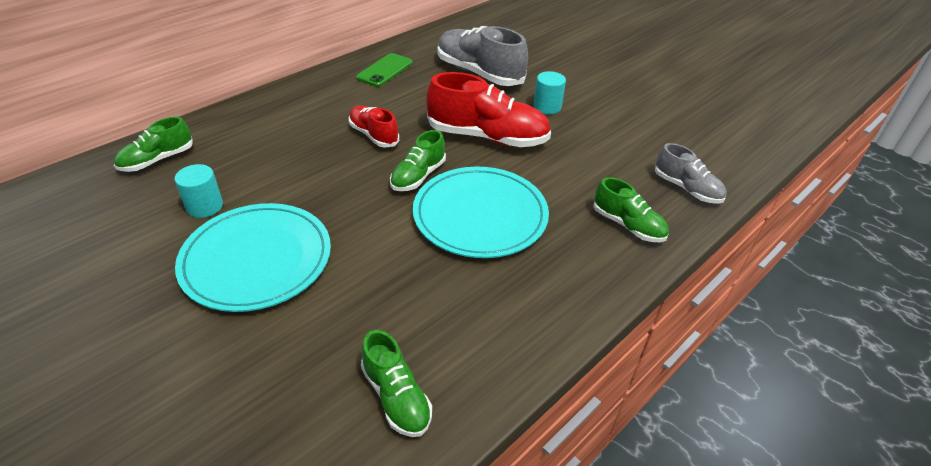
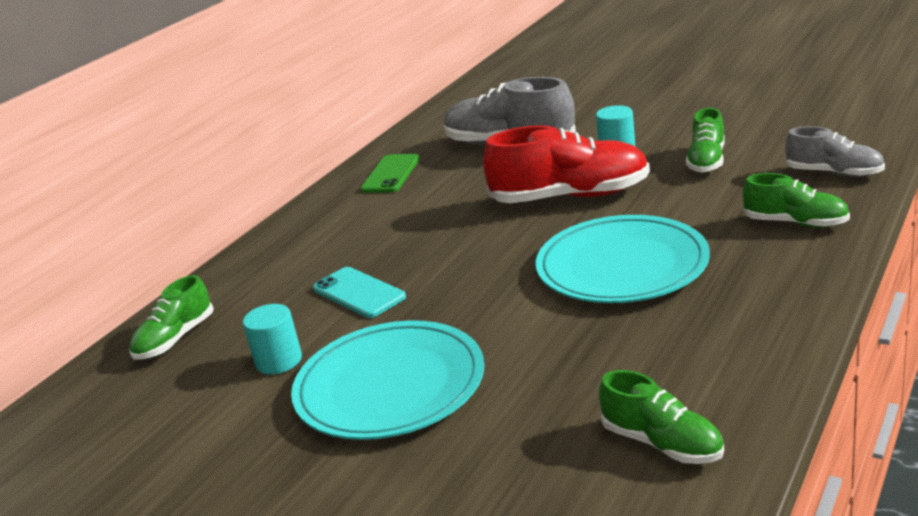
camera: 10 degrees left, 15 degrees down
red shoe [349,105,399,148] -> none
green shoe [390,130,446,191] -> green shoe moved to [686,108,725,173]
none -> turquoise phone [313,267,406,318]

